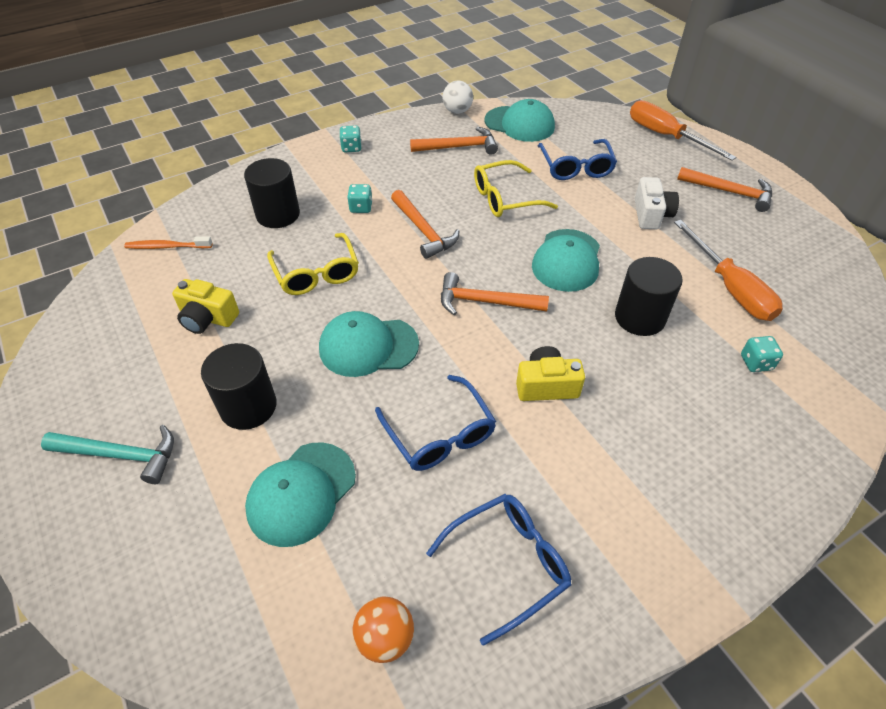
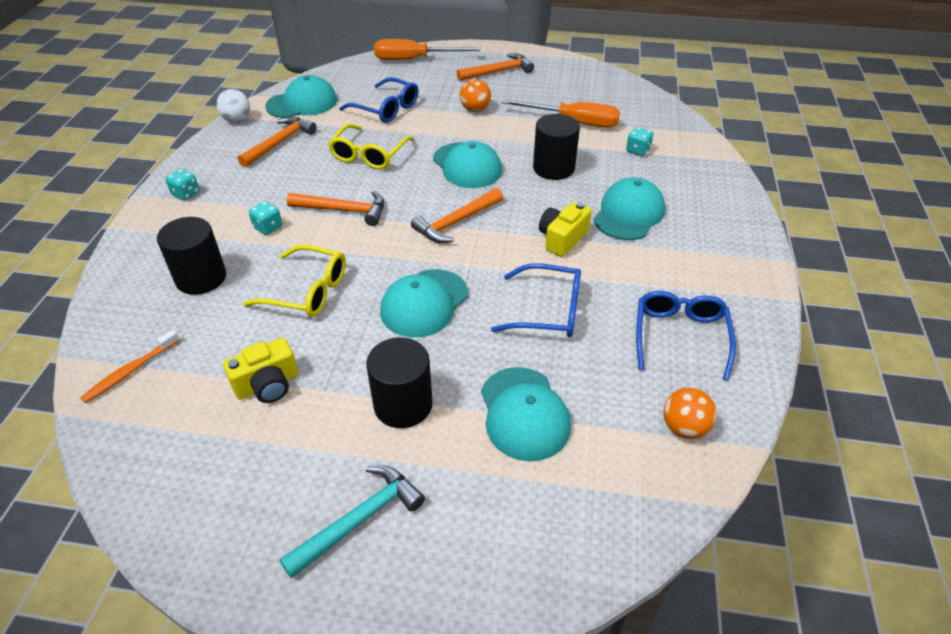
camera: 50 degrees left, 5 degrees down
white camera [635,177,679,229] -> orange ball [460,79,491,112]
none -> turquoise cap [594,177,665,240]

